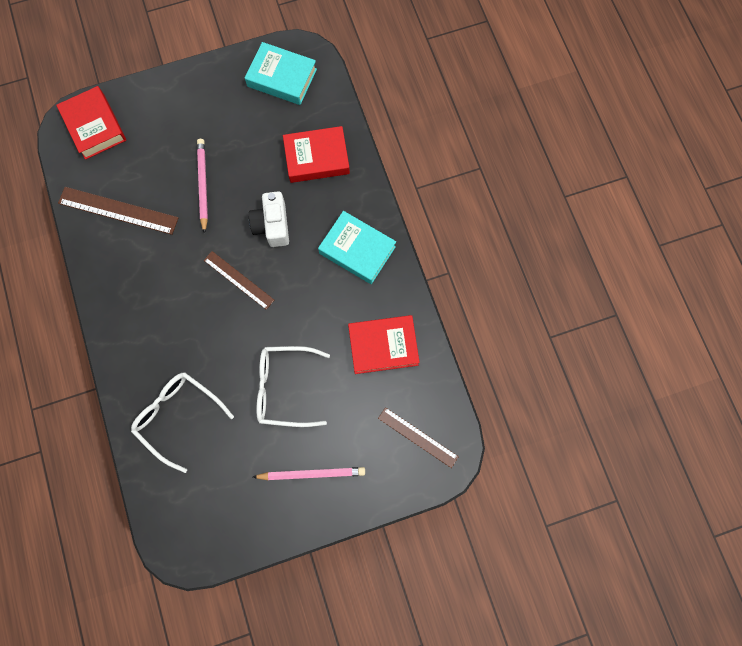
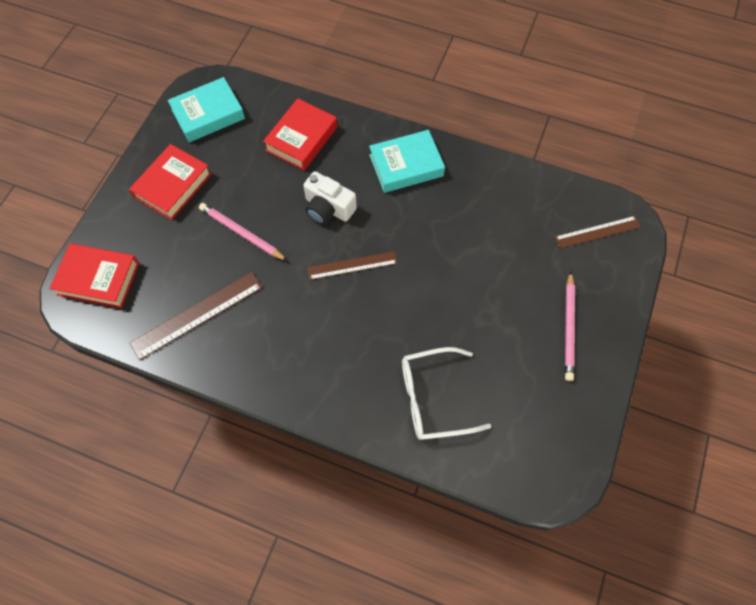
camera: 50 degrees left, 10 degrees down
pink pencil [253,467,365,481] -> pink pencil turned 150 degrees clockwise [565,271,575,381]
white glasses [257,346,330,427] -> none
red book [348,315,420,374] -> red book moved to [129,144,211,220]

